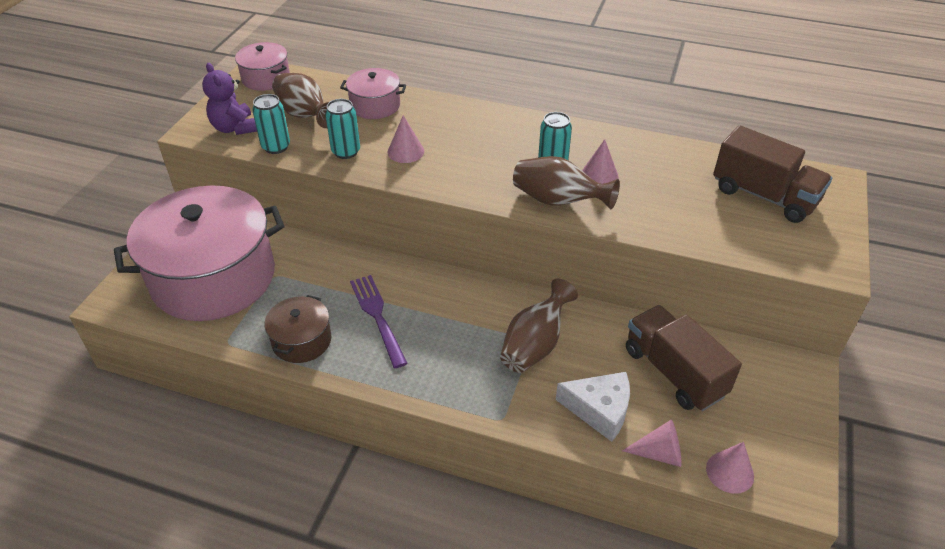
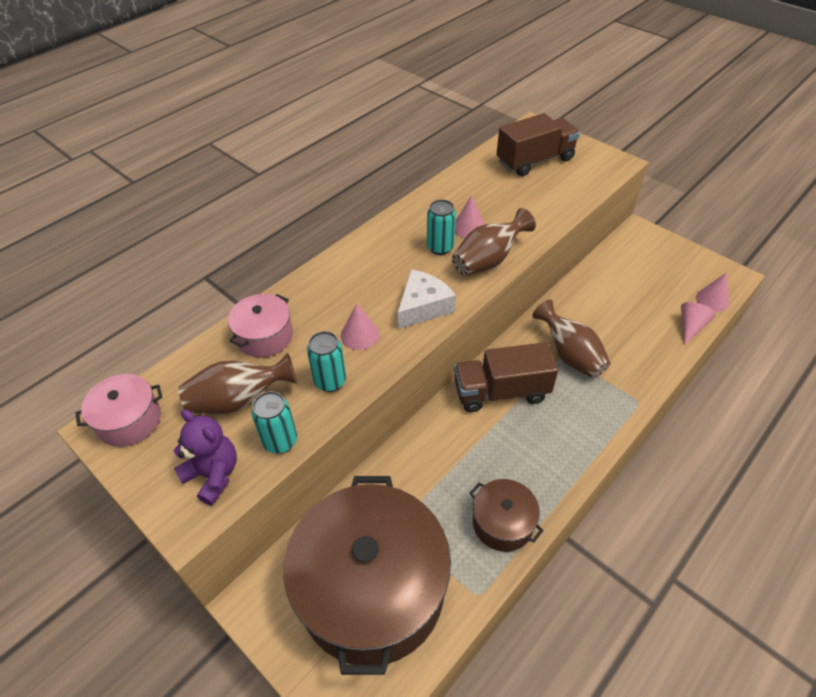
camera: 65 degrees left, 5 degrees up
pink pot [114,185,284,321] -> brown pot [283,476,451,675]
purple teddy bear [202,63,257,135] -> purple teddy bear turned 135 degrees counterclockwise [174,410,237,505]
purple fork [350,275,408,368] -> none
white cheese [556,372,630,442] -> white cheese moved to [397,269,456,329]
brown truck [626,305,742,411] -> brown truck moved to [454,342,558,412]

